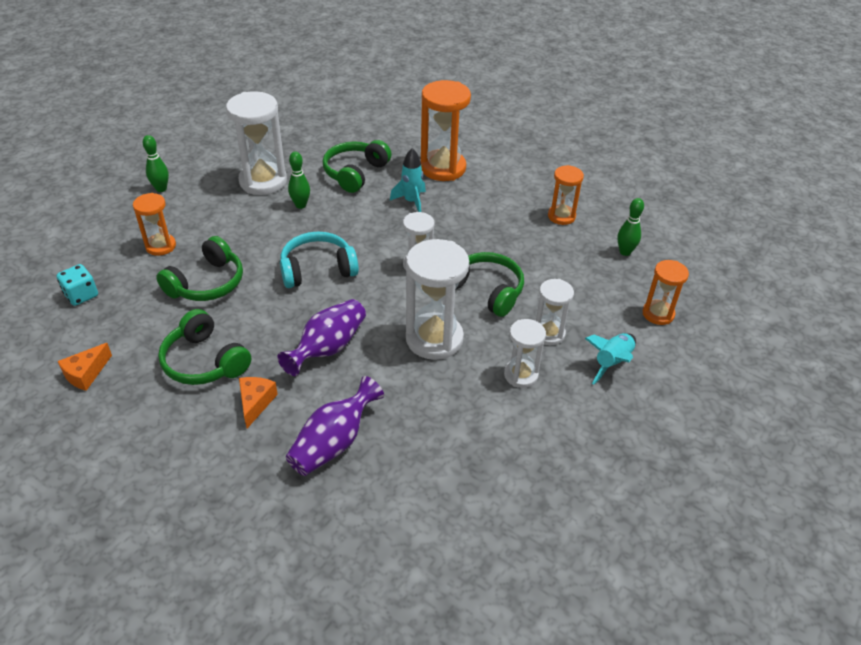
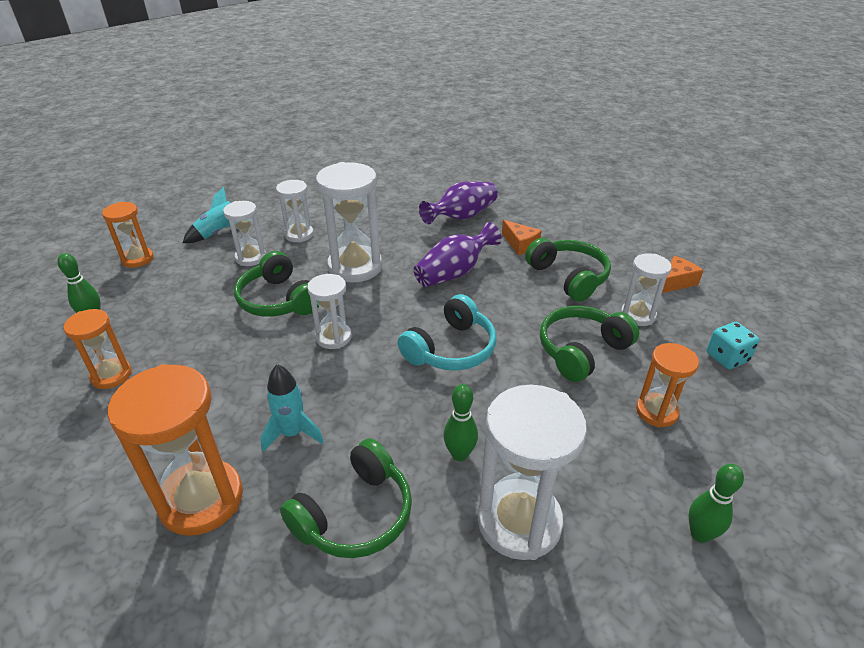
camera: 165 degrees left, 5 degrees down
orange cheese [239,377,278,428] -> orange cheese turned 60 degrees counterclockwise [502,220,542,255]
turquoise headphones [280,232,359,288] -> turquoise headphones turned 45 degrees counterclockwise [398,294,496,371]
none -> white hourglass [621,253,672,326]

